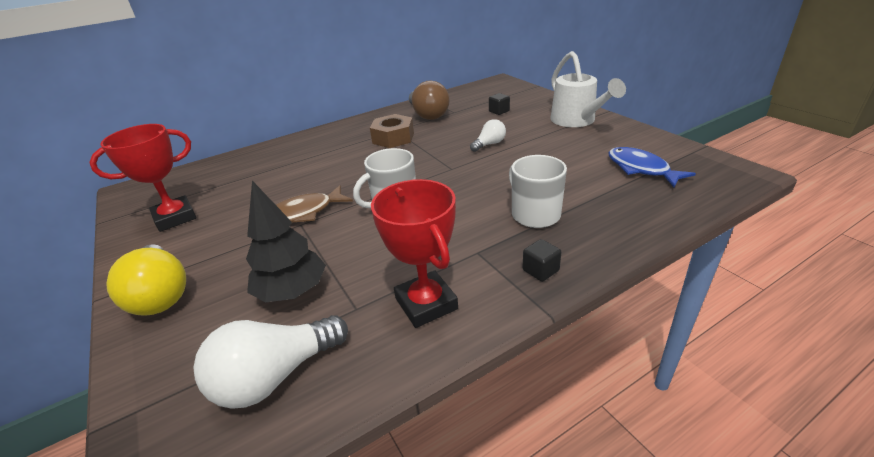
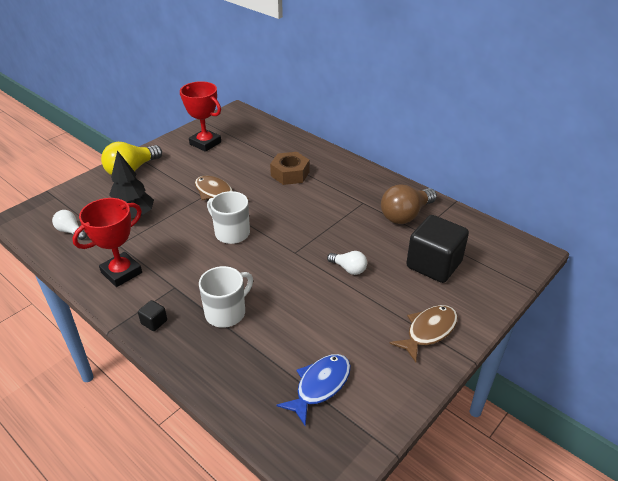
camera: 70 degrees right, 5 degrees up
white light bulb [193,315,348,409] -> white light bulb [52,210,87,240], size x0.56
brown nut [370,114,414,148] -> brown nut moved to [270,152,310,185]
black cube [489,93,510,115] -> black cube [406,215,469,283], size x2.44
white watering can [550,51,626,127] -> brown fish [389,305,458,362]

